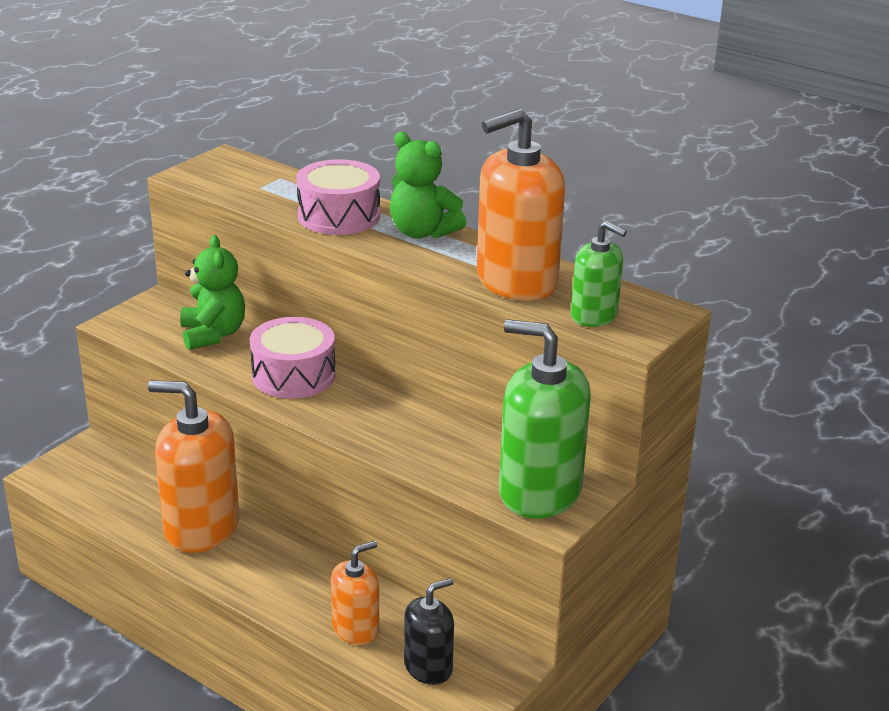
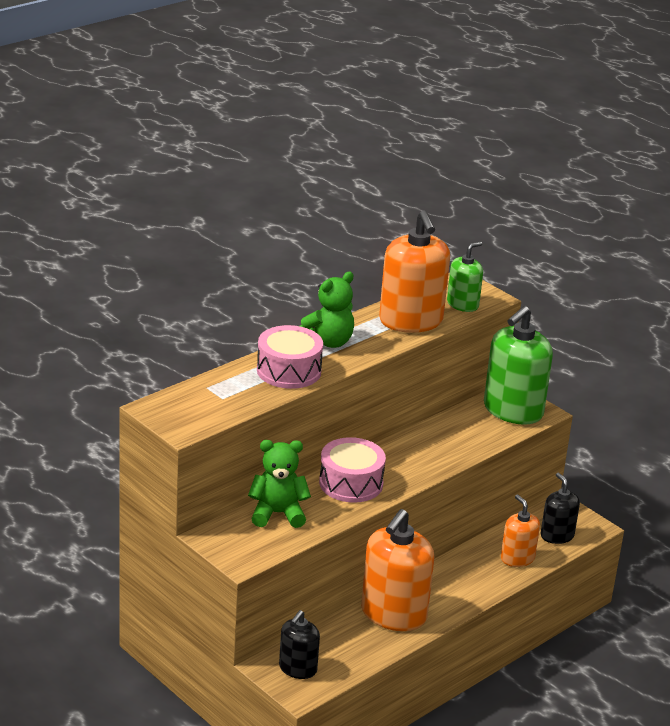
camera: 80 degrees left, 0 degrees up
none -> black soap dispenser [279,610,320,679]

